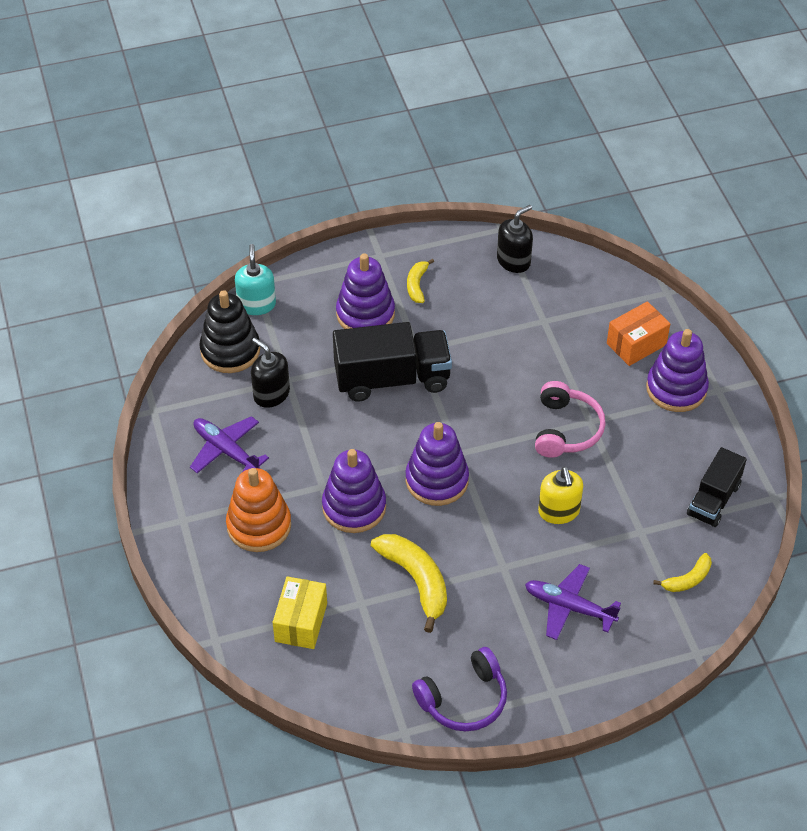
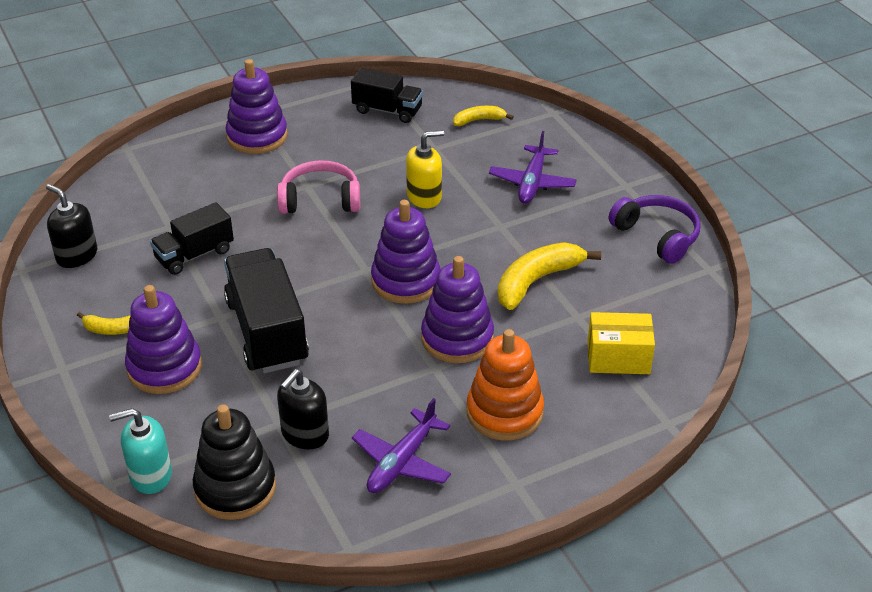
camera: 100 degrees left, 10 degrees down
orange box [607,301,670,366] -> none
yellow banana [653,553,712,592] -> yellow banana turned 60 degrees counterclockwise [453,106,514,126]
none -> black truck [150,202,234,275]

